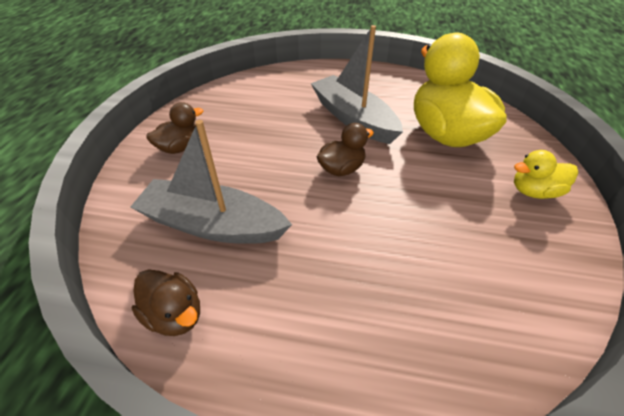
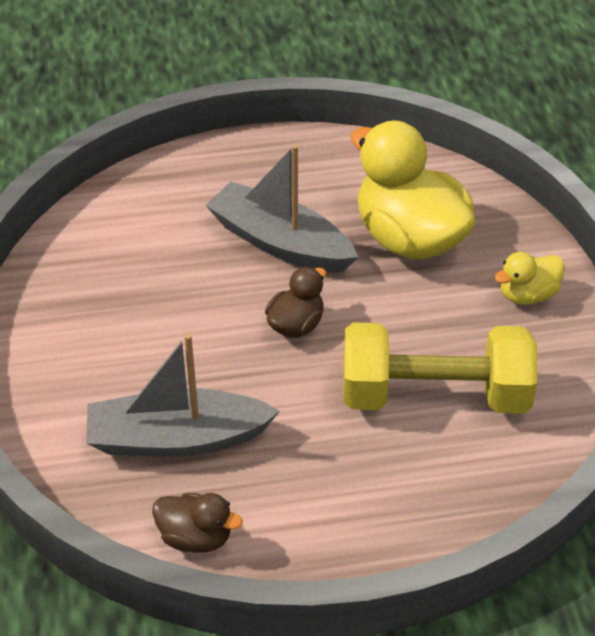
camera: 20 degrees left, 0 degrees up
brown duck [146,102,203,154] -> none
none -> yellow dumbbell [343,323,538,414]

